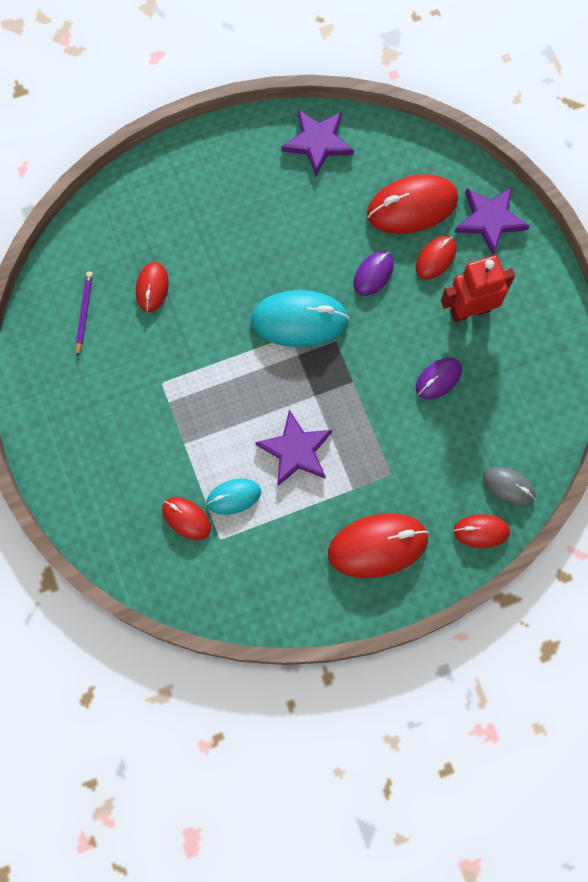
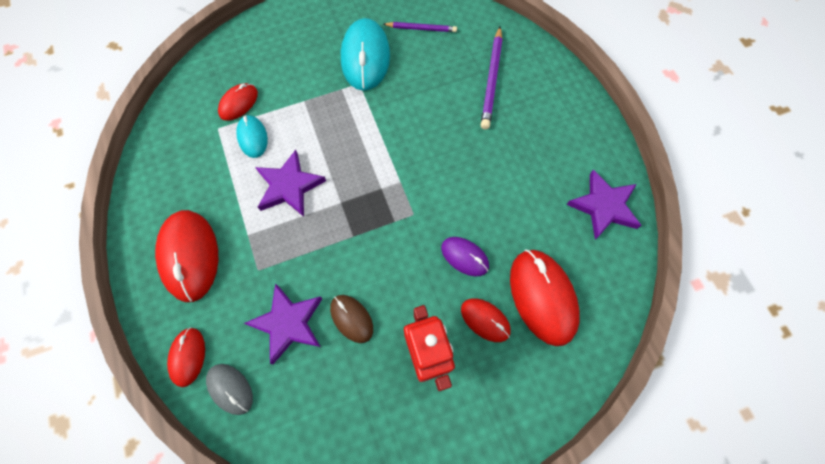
camera: 90 degrees right, 5 degrees down
red mouse [136,262,169,312] -> none
turquoise mouse [251,290,349,347] -> turquoise mouse moved to [341,18,390,91]
purple mouse [416,358,462,399] -> brown mouse [330,295,373,343]
purple star [454,187,529,255] -> purple star moved to [244,283,322,364]
grey mouse [483,466,536,506] -> grey mouse turned 75 degrees counterclockwise [206,364,253,415]
none -> purple pencil [481,27,502,130]

